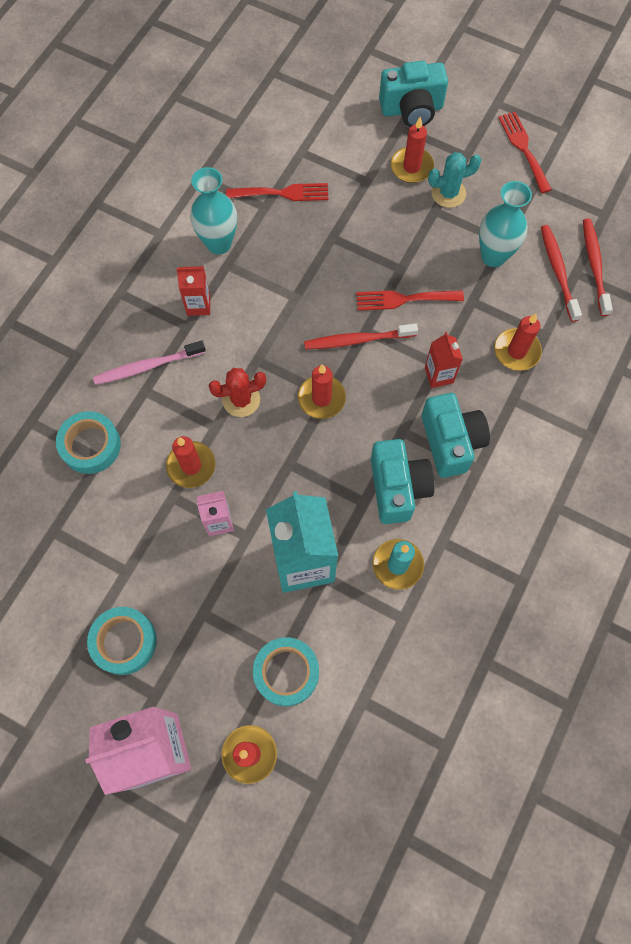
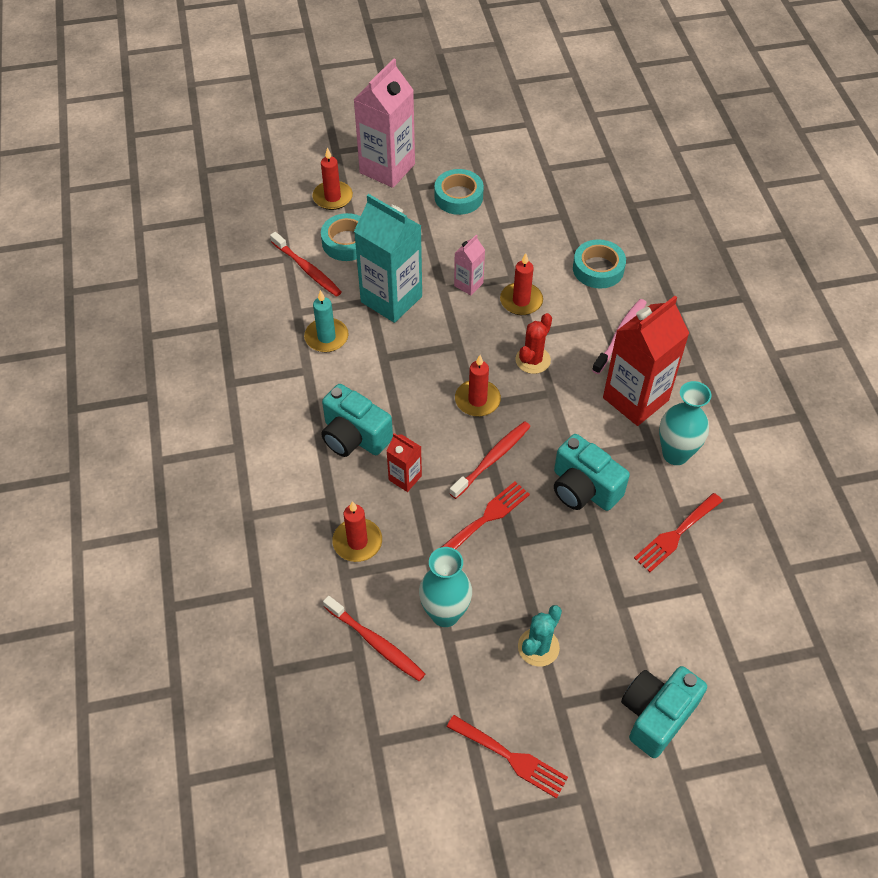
camera: 140 degrees right, 15 degrees down
red carton [176,266,210,316] -> red carton [603,296,690,426], size x2.07
turquoise camera [371,439,435,524] -> turquoise camera moved to [554,434,630,511]
red candle [391,117,434,183] -> none
red toothbrush [583,219,613,316] -> red toothbrush moved to [270,232,342,297]

